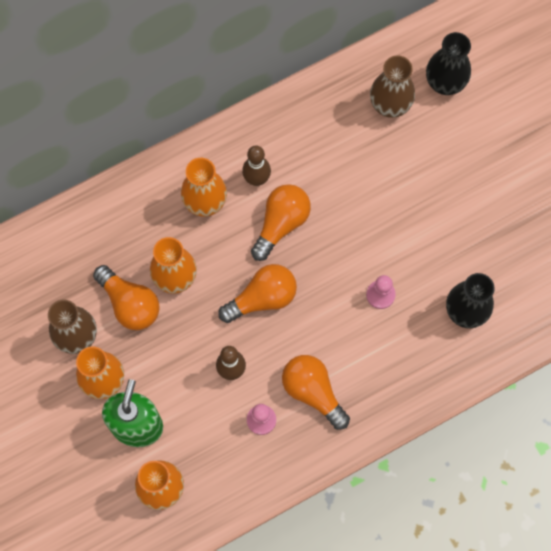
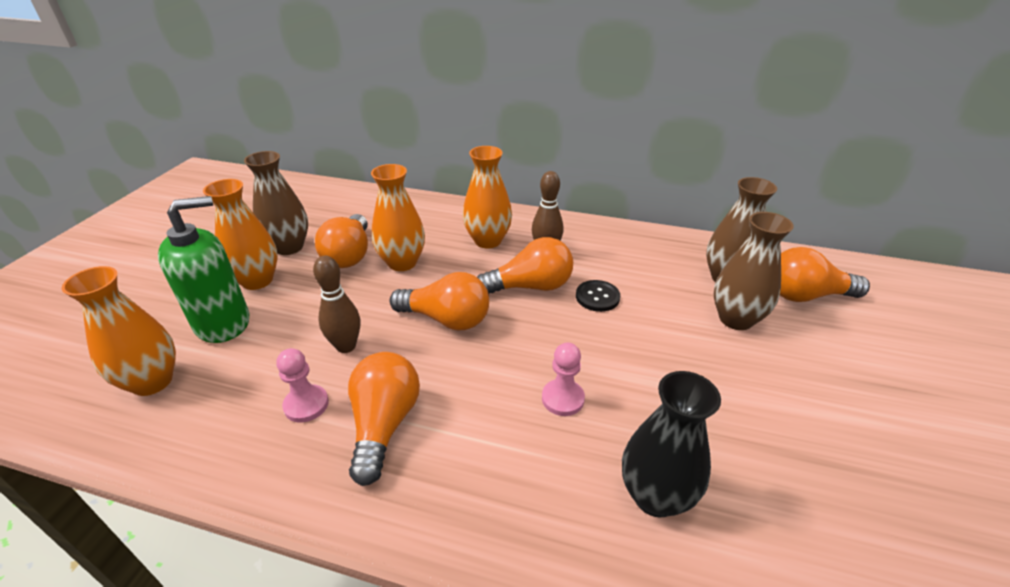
camera: 45 degrees right, 35 degrees down
black vase [426,32,471,95] -> orange light bulb [780,247,870,302]
none -> black button [576,280,620,312]
none -> brown vase [714,212,794,330]

